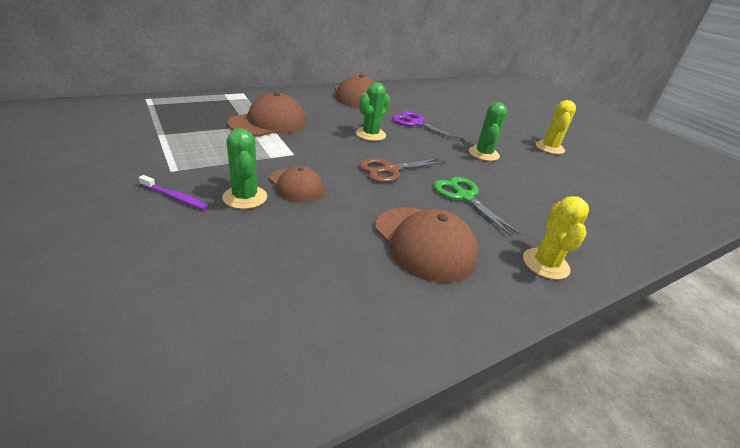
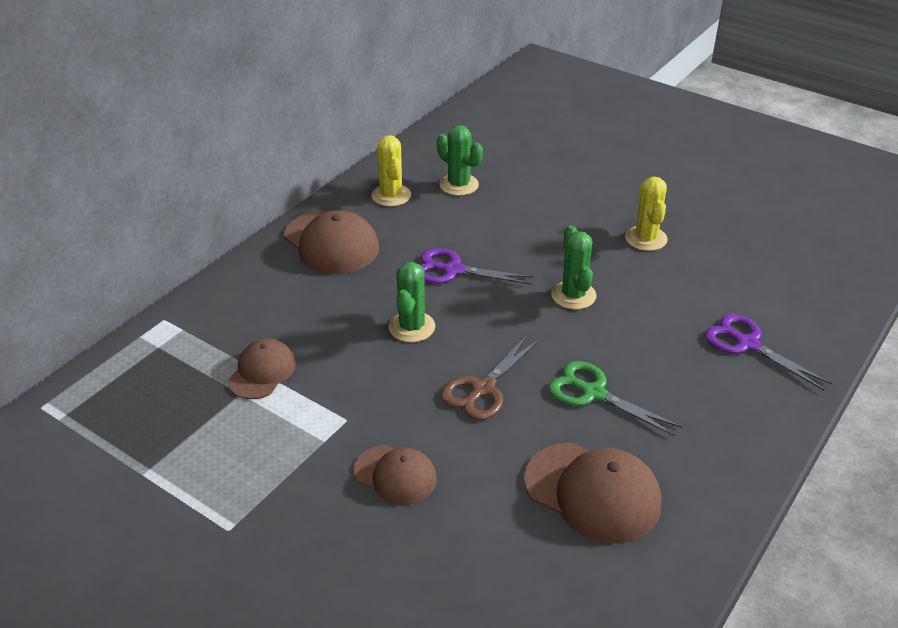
camera: 20 degrees left, 5 degrees up
purple toothbrush [139,175,209,210] -> none
green cactus [222,128,267,209] -> green cactus moved to [437,125,483,196]
brown cap [228,92,306,137] -> brown cap [227,338,296,399], size x0.62
yellow cactus [523,196,589,280] -> yellow cactus moved to [371,135,411,207]
none -> purple scissors [705,314,832,391]

